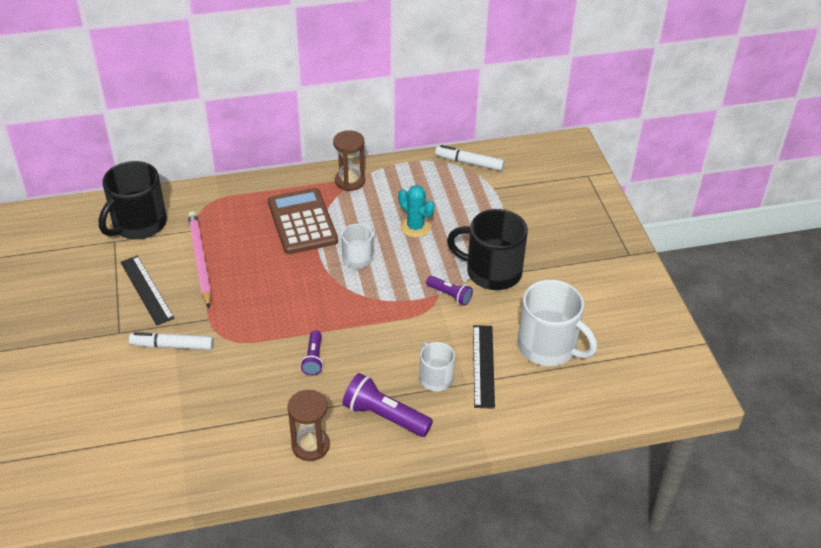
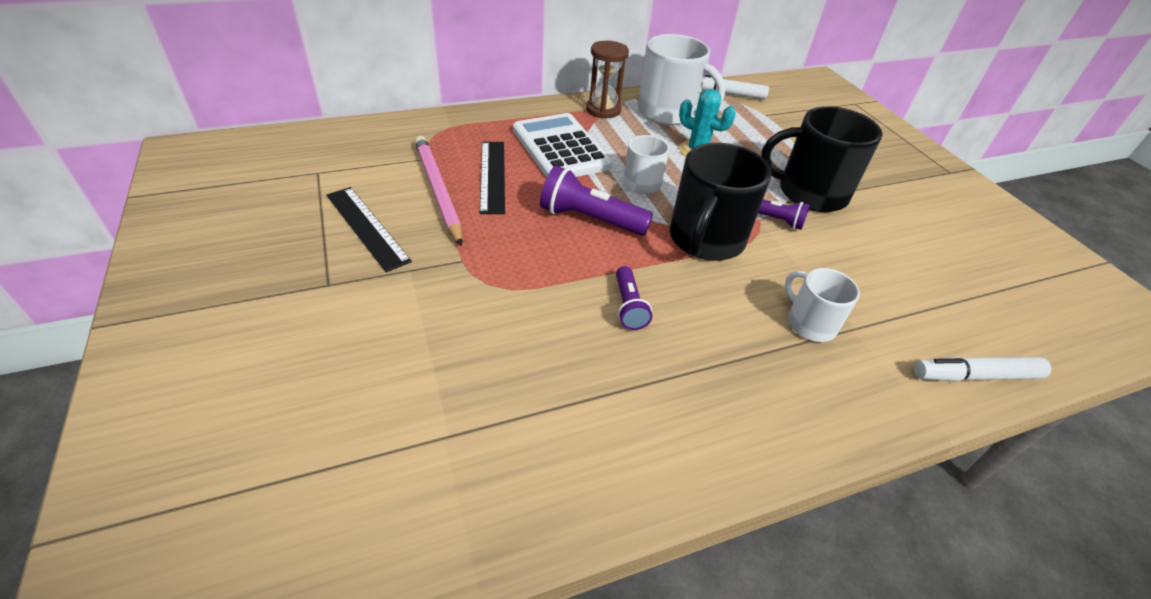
camera: 10 degrees left, 0 degrees up
black mug [99,161,167,239] -> black mug moved to [670,143,772,261]
white marker [129,332,214,350] -> white marker moved to [914,357,1051,382]
brown calculator [268,188,338,254] -> white calculator [513,113,612,178]
brown hourglass [288,390,330,461] -> none
purple flashlight [342,373,433,437] -> purple flashlight moved to [540,165,653,236]
black ruler [473,325,495,409] -> black ruler moved to [480,142,505,214]
white mug [518,280,597,366] -> white mug moved to [638,34,725,125]

